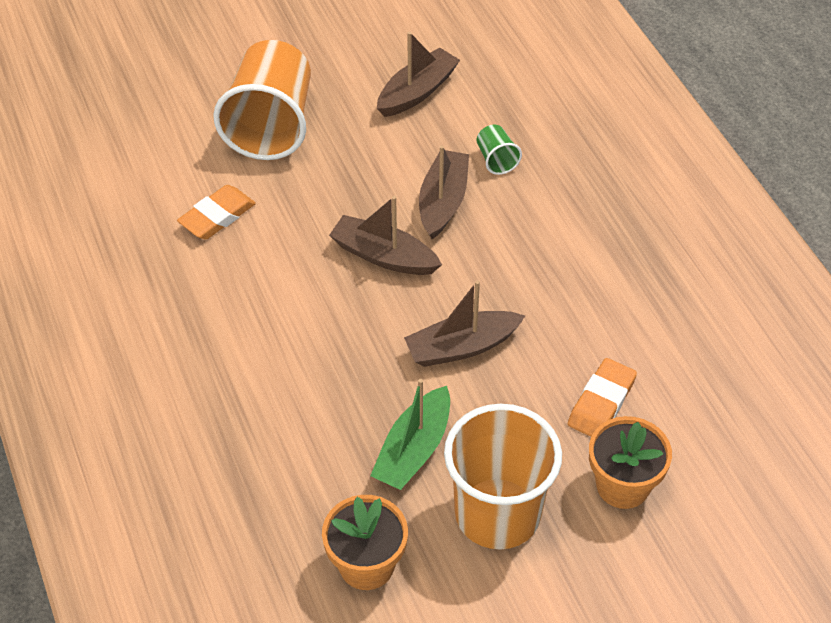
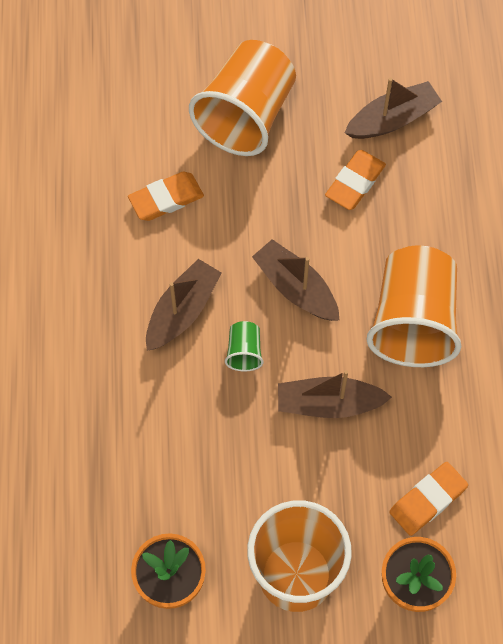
camera: 20 degrees right, 15 degrees up
green boat [370,379,450,490] -> none
brown boat [419,146,469,239] -> brown boat moved to [146,259,221,351]
green cup [477,125,522,175] -> green cup moved to [225,321,263,371]
none -> orange eraser [325,150,386,210]
none -> orange cup [366,246,462,367]

